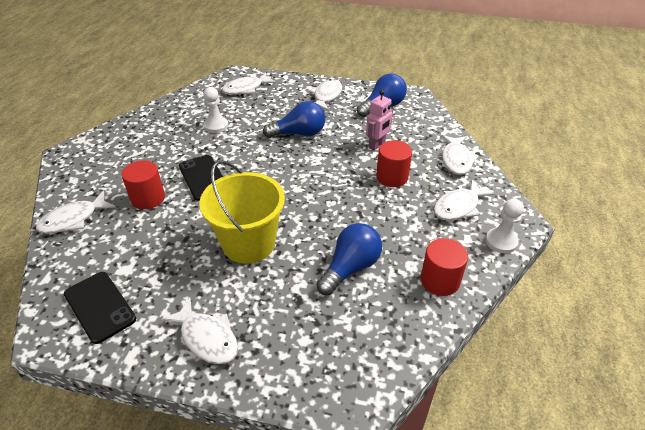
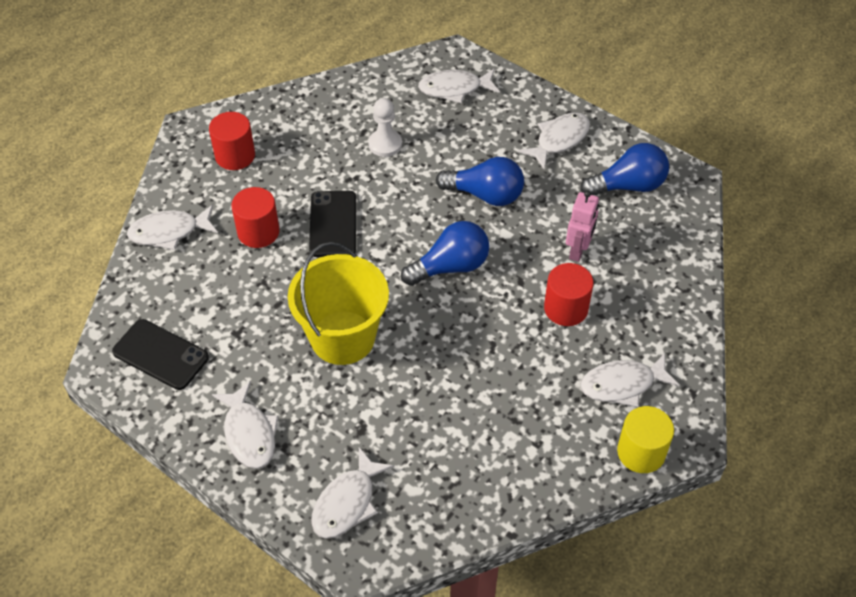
camera: 25 degrees right, 10 degrees up
black phone [64,272,136,344] -> black phone turned 45 degrees counterclockwise [112,319,209,390]
blue light bulb [317,223,382,295] -> blue light bulb moved to [401,221,489,286]
pink robot [366,90,393,151] -> pink robot turned 45 degrees counterclockwise [566,191,599,262]
red cylinder [421,238,468,296] -> red cylinder moved to [209,112,255,170]
white fish [441,135,479,175] -> white fish moved to [311,447,394,539]
white pawn [486,199,524,253] -> yellow cylinder [617,406,674,473]

